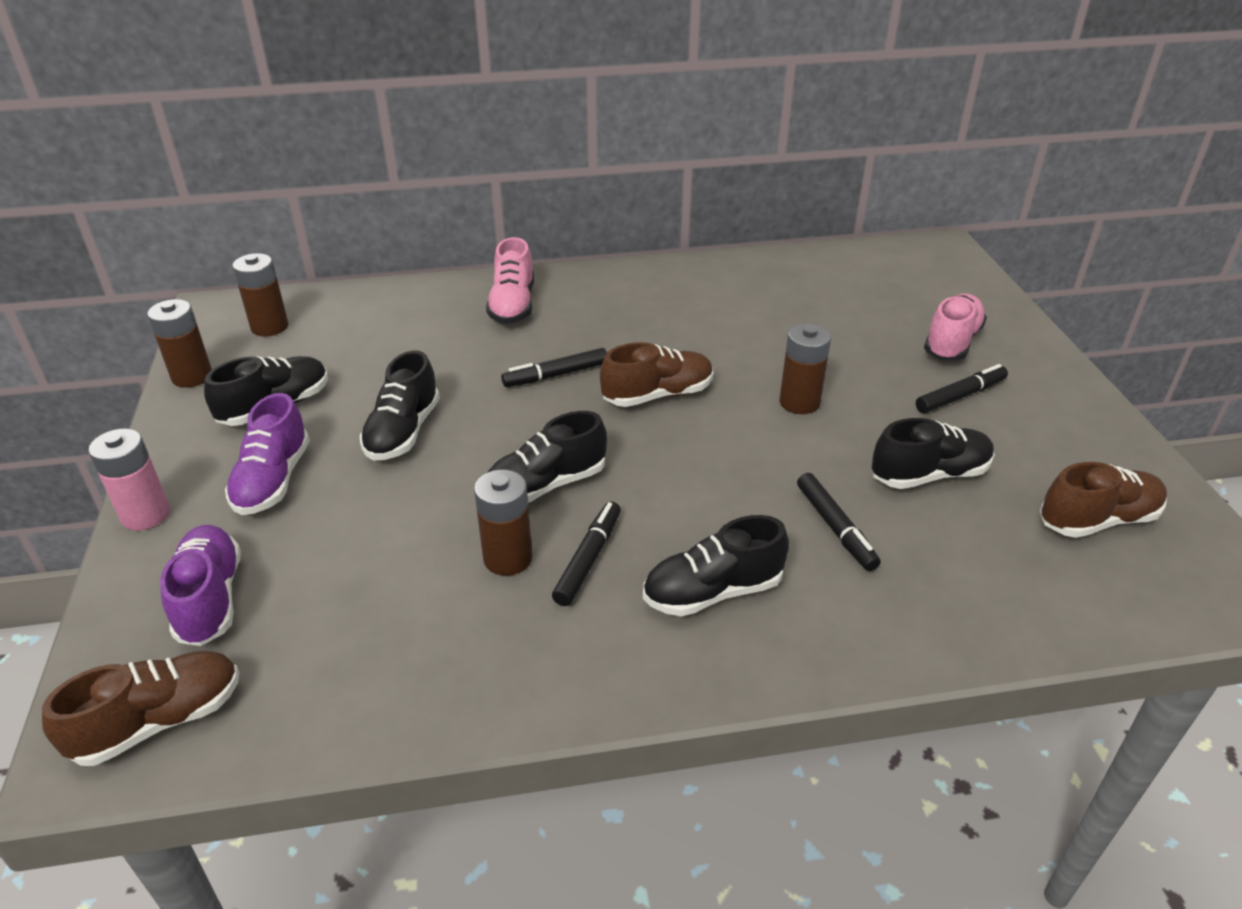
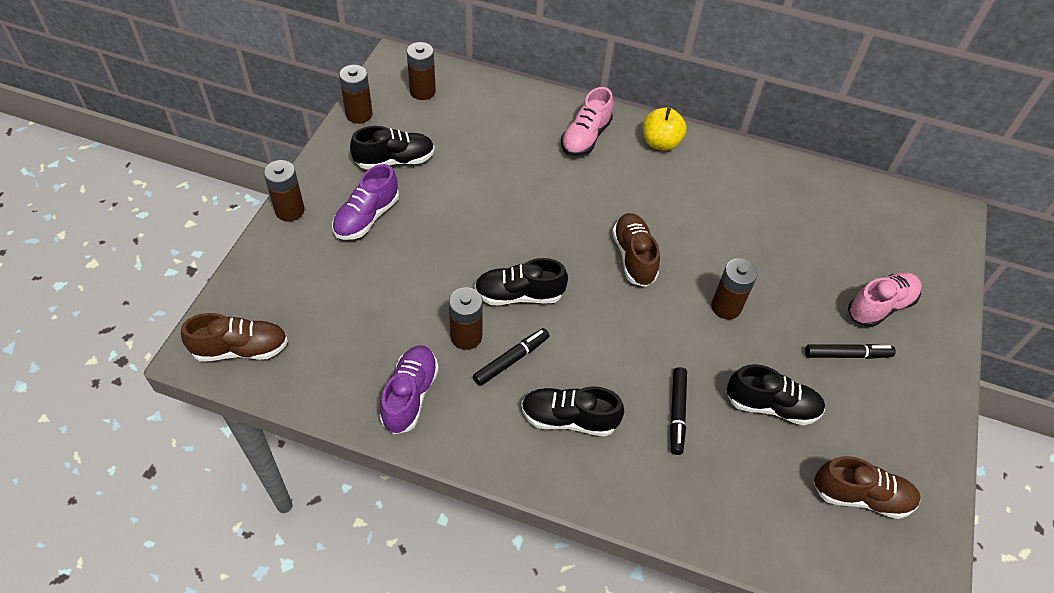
camera: 25 degrees right, 15 degrees up
pink battery [89,429,170,531] -> brown battery [264,160,305,221]
purple shoe [160,525,241,646] -> purple shoe moved to [380,346,439,434]
black shoe [360,350,440,461] -> none
black marker [501,348,607,387] -> none
brown shoe [600,342,713,407] -> brown shoe turned 105 degrees counterclockwise [612,213,660,287]
none -> yellow apple [643,107,687,151]

